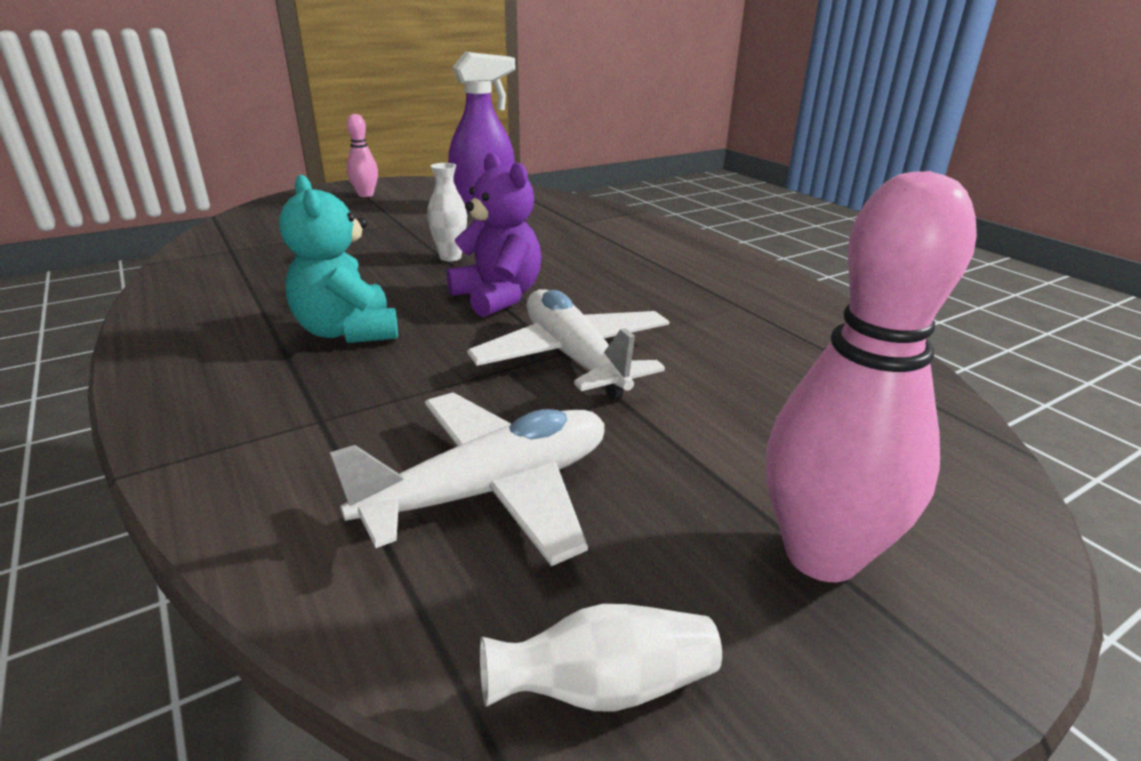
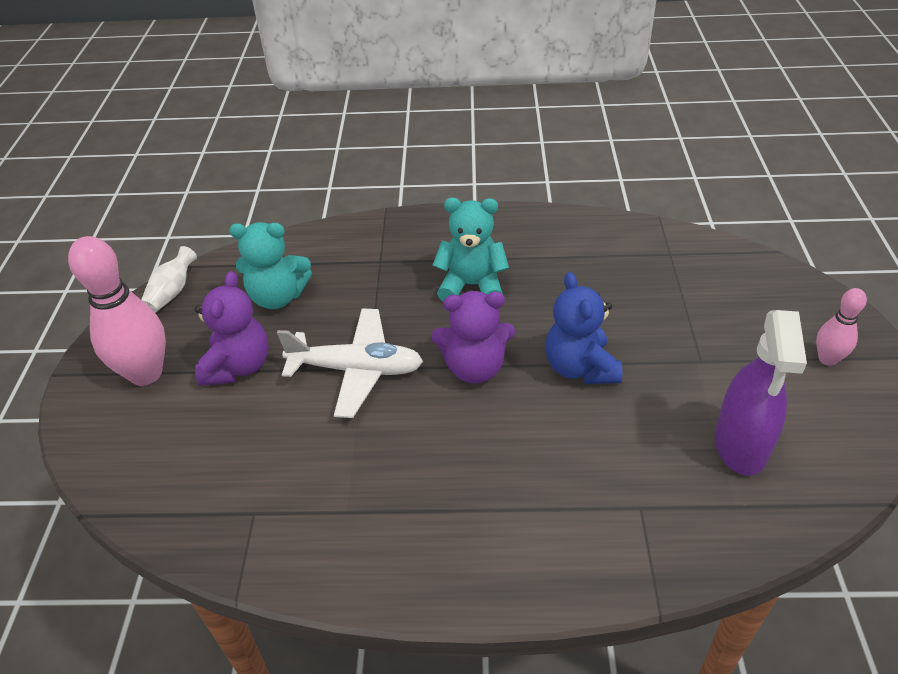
camera: 125 degrees right, 15 degrees up
white plane [330,392,605,566] -> turquoise teddy bear [229,222,312,309]
white vase [427,163,467,261] -> blue teddy bear [545,272,623,384]
none -> purple teddy bear [195,271,269,386]

